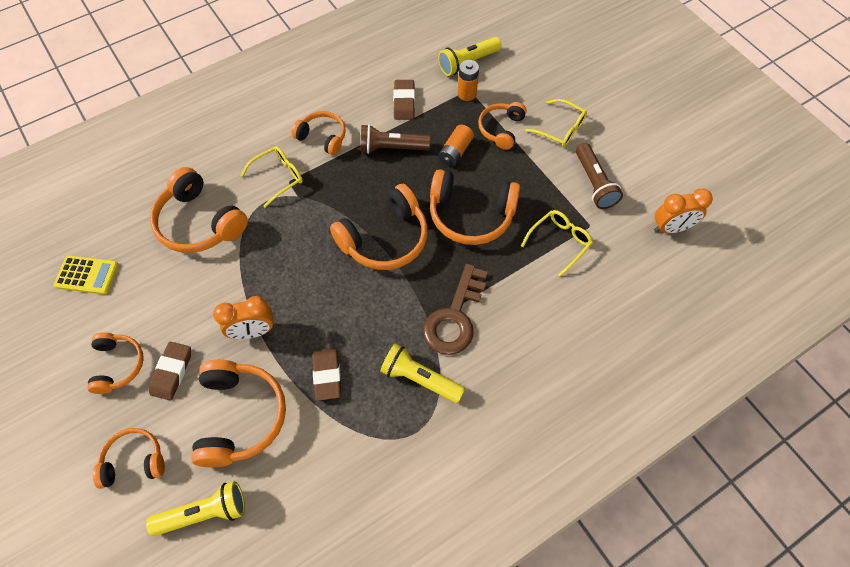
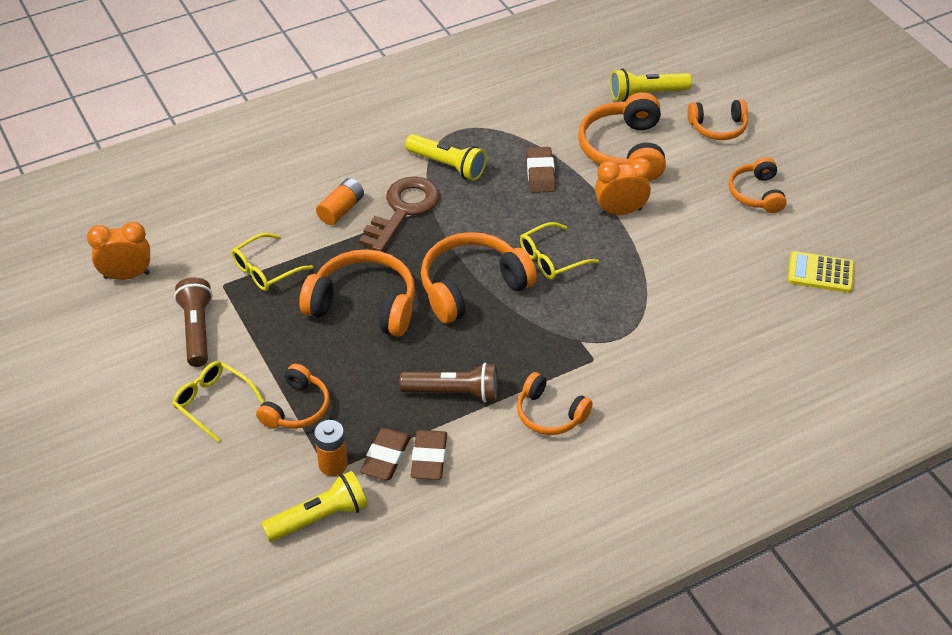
camera: 175 degrees left, 15 degrees down
brown eraser [149,342,191,400] -> brown eraser moved to [360,428,411,480]
orange headphones [150,167,248,253] -> none
yellow glasses [240,146,303,208] -> yellow glasses moved to [520,222,599,280]
orange battery [439,125,474,166] -> orange battery moved to [316,178,364,225]

